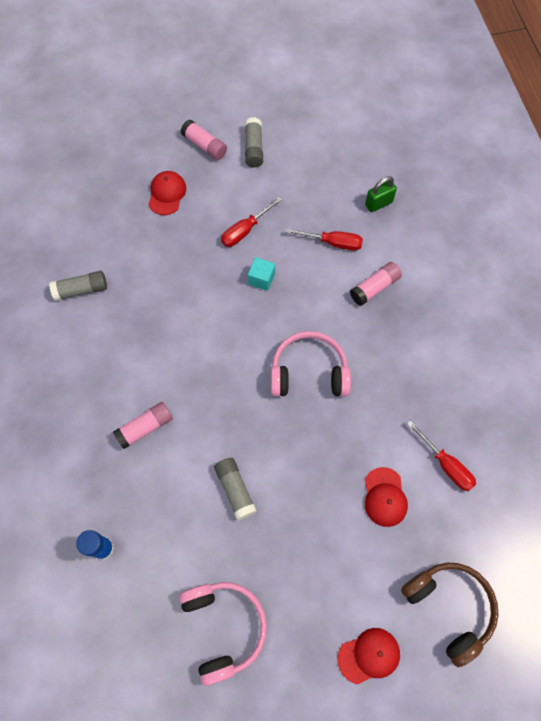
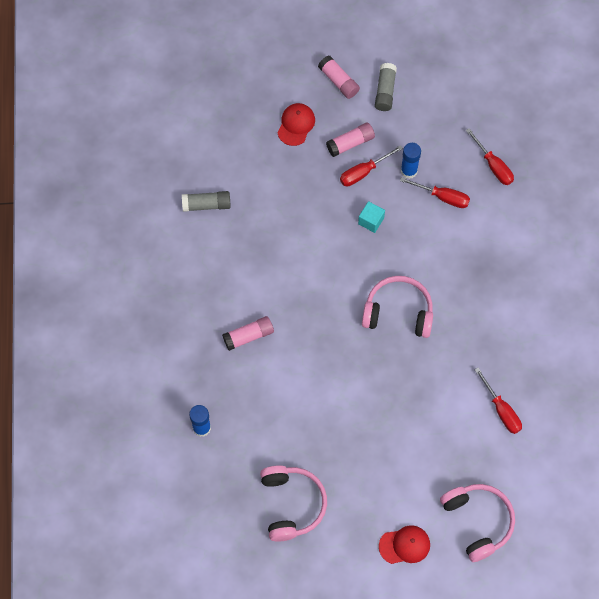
camera: 10 degrees right, 0 degrees up
grey glue stick [214,458,257,521] -> none
pink glue stick [350,262,402,306] -> pink glue stick moved to [326,123,375,157]
green padlock [365,176,397,212] -> red screwdriver [466,128,514,185]
red cap [365,467,408,527] -> none
brown headphones [401,563,499,667] -> pink headphones [440,484,515,562]
none -> blue glue stick [401,143,421,179]

